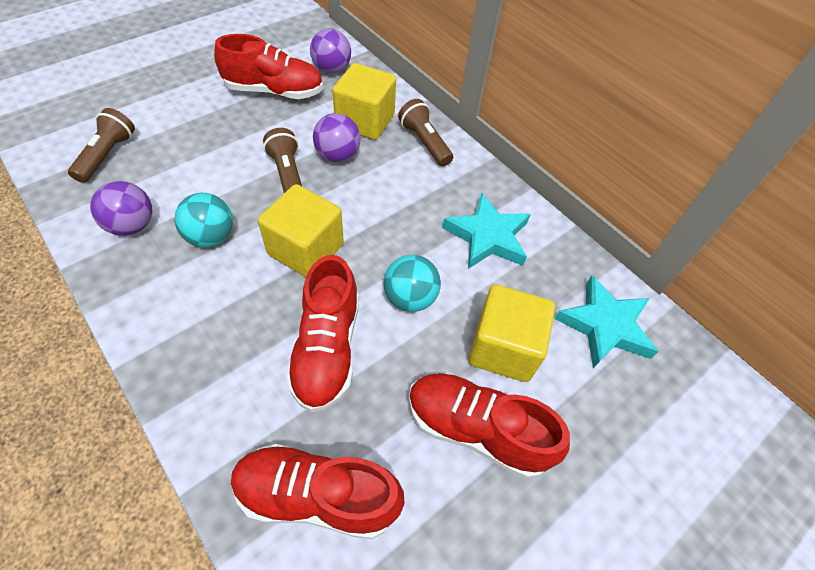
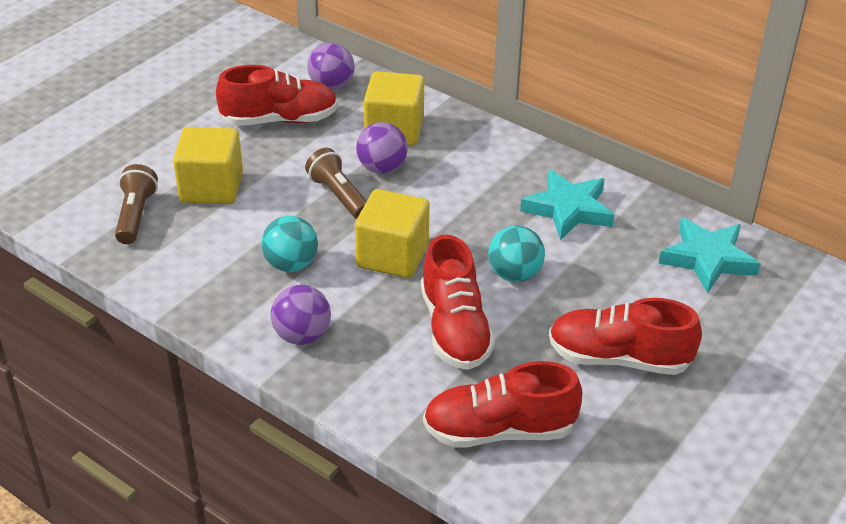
camera: 10 degrees left, 15 degrees down
purple ball [90,181,152,236] -> purple ball moved to [271,285,331,345]
brown flashlight [398,99,453,166] -> none
yellow cube [468,285,555,382] -> yellow cube moved to [173,127,243,204]

